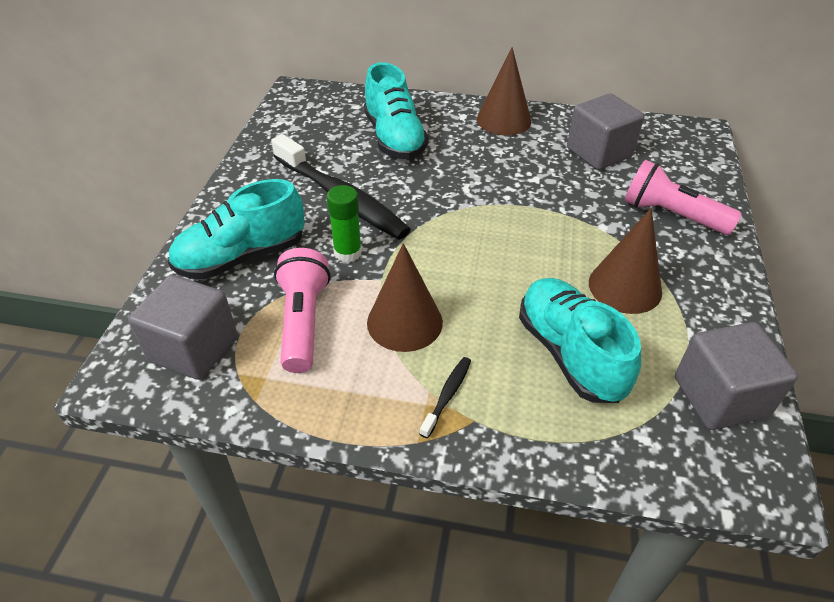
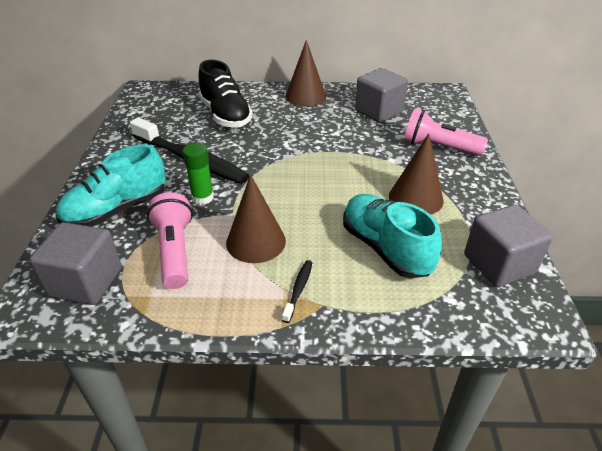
camera: 10 degrees left, 5 degrees down
turquoise shoe [364,62,429,159] -> black shoe [199,60,253,127]

